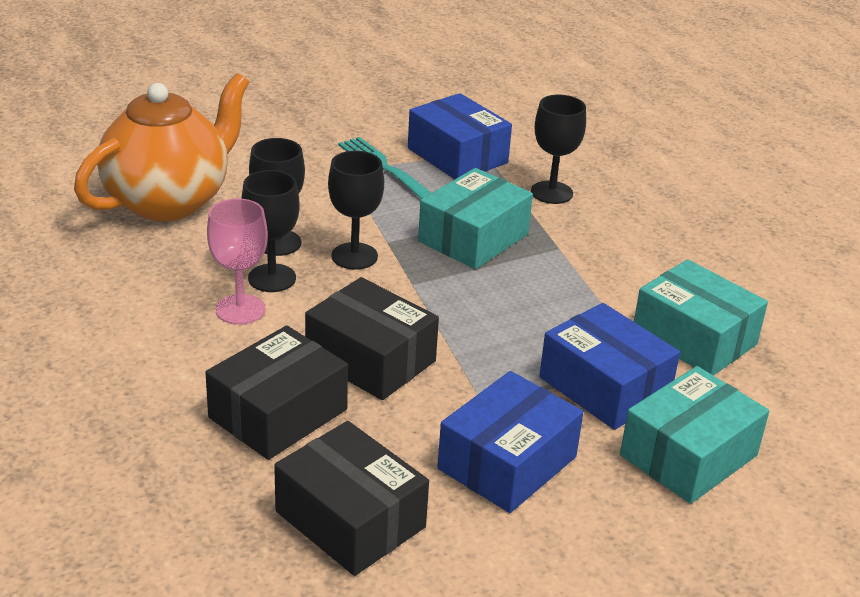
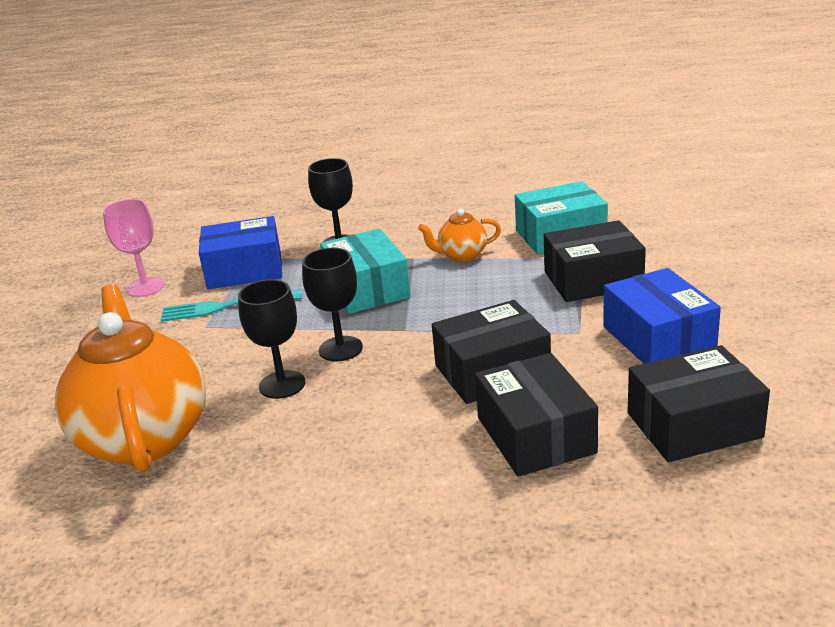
camera: 55 degrees left, 5 degrees down
pink goblet [207,198,268,325] -> pink goblet moved to [103,199,165,297]
black goblet [241,170,300,292] -> none
blue box [539,303,680,430] -> black box [544,220,646,302]
turquoise box [620,366,769,504] -> none
none -> orange teapot [418,208,501,262]

